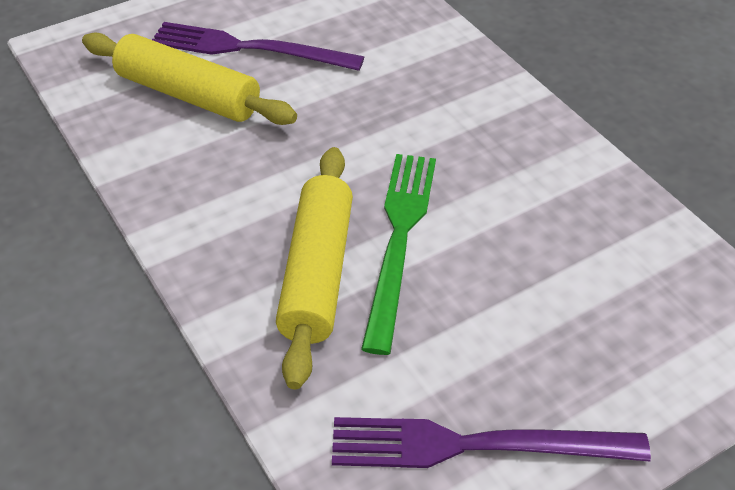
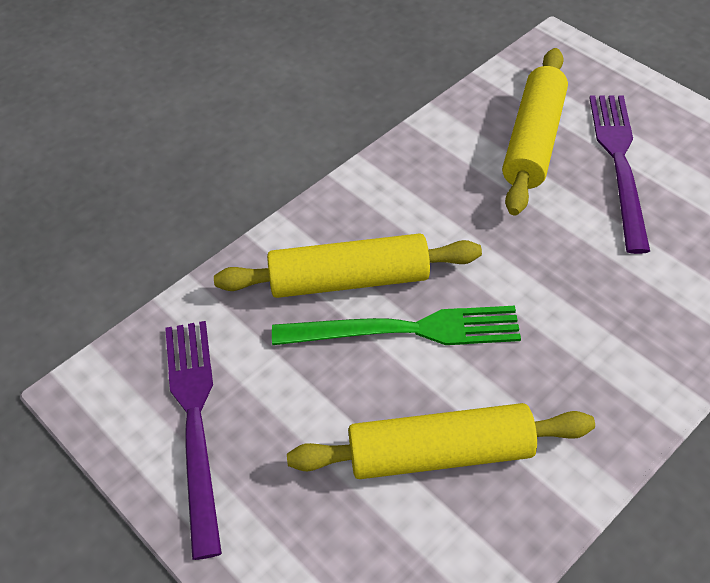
camera: 80 degrees right, 5 degrees up
none -> yellow rolling pin [287,403,595,479]

